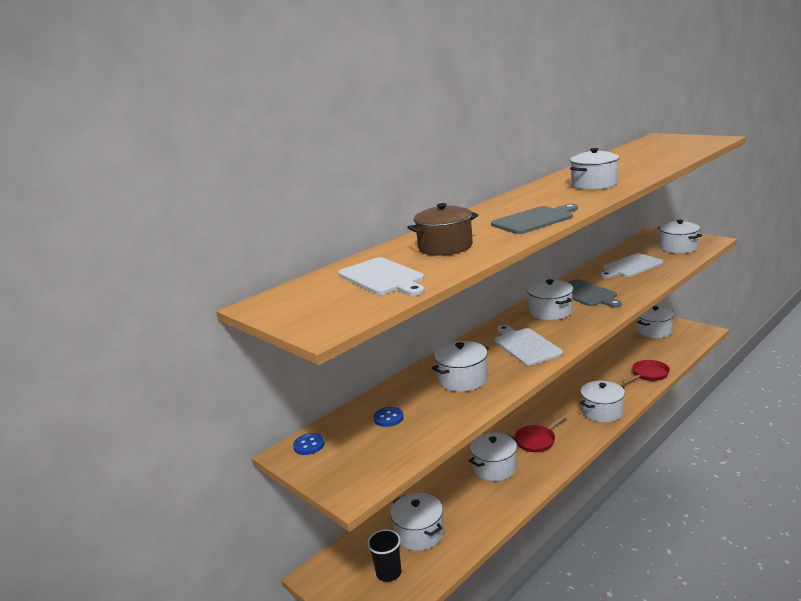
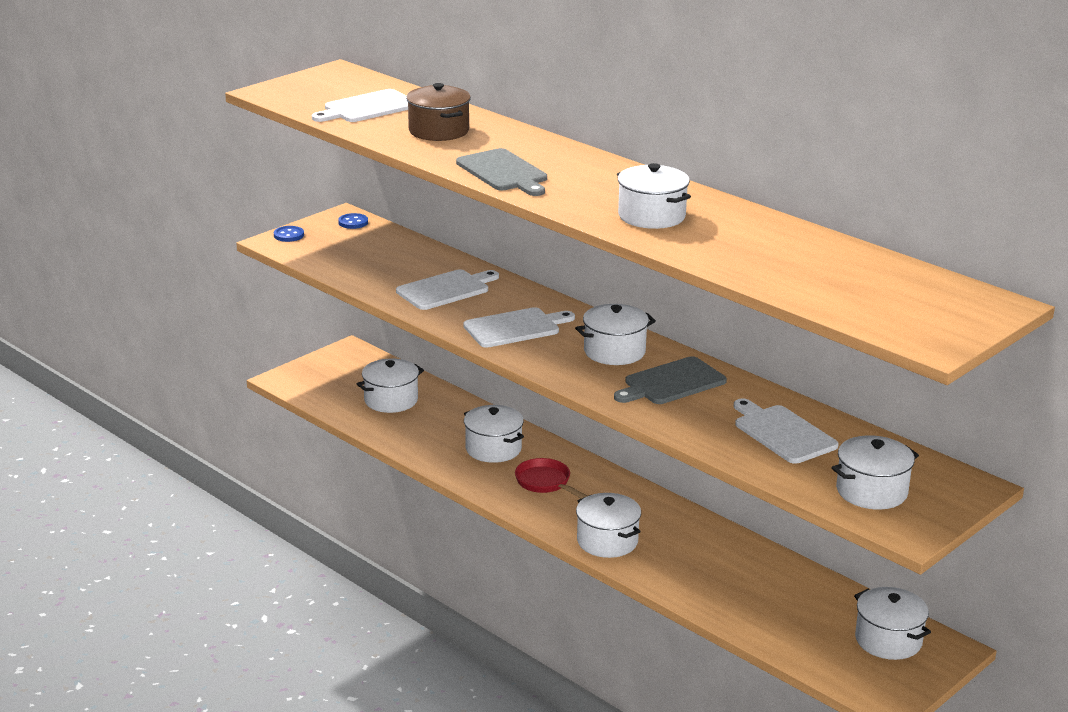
camera: 85 degrees right, 5 degrees up
black cup [367,529,401,582] -> none
blue button [374,407,404,427] -> blue button moved to [274,226,304,242]
white pot [432,341,489,392] -> white cutting board [396,269,499,310]
red pan [621,360,670,384] -> none

